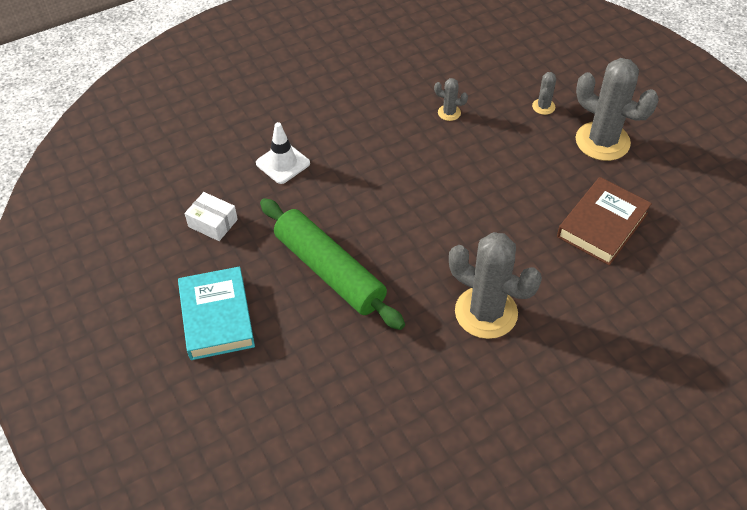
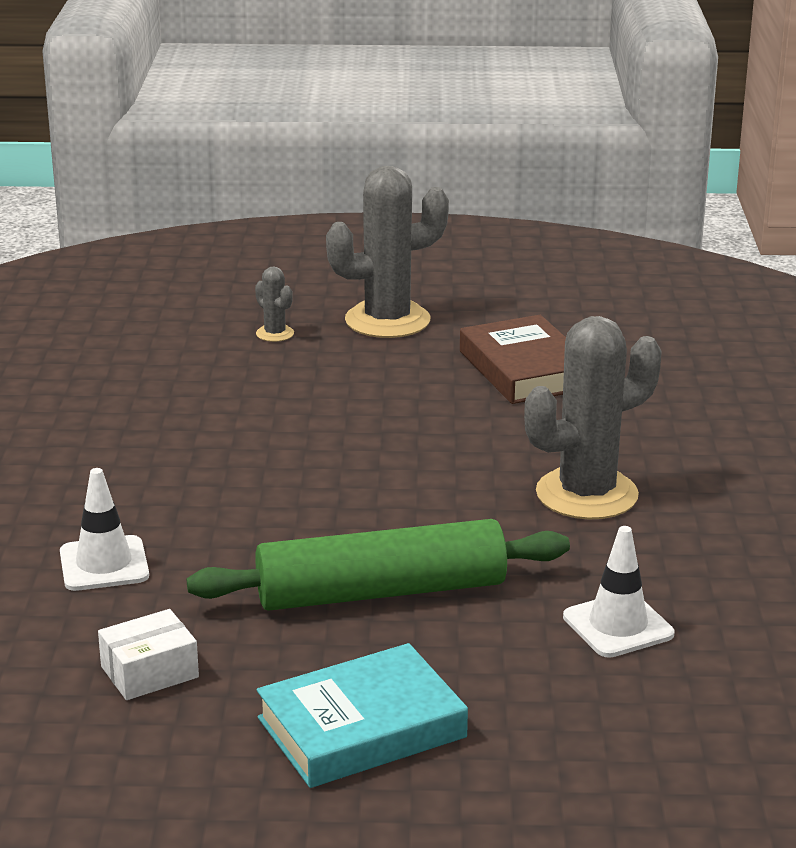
camera: 60 degrees left, 25 degrees down
turquoise book [178,266,255,360] -> turquoise book turned 45 degrees counterclockwise [256,643,468,788]
grey cactus [434,78,468,121] -> none
none -> white traffic cone [563,526,674,658]

